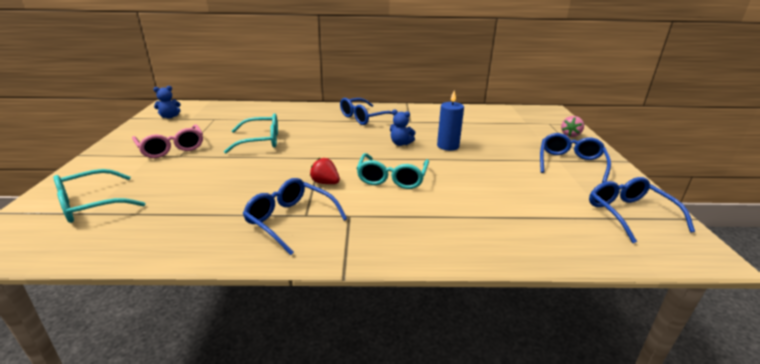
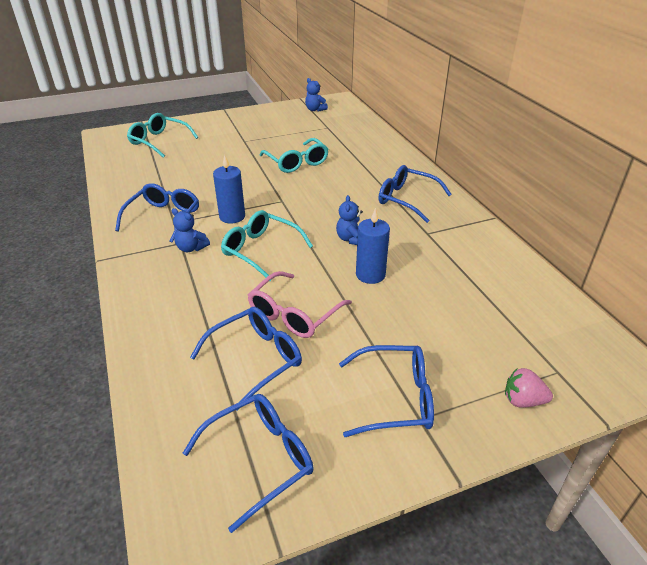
camera: 70 degrees right, 10 degrees up
pink glasses [132,125,203,158] -> pink glasses moved to [248,271,352,338]
red strawberry [310,158,340,184] -> blue candle [213,155,245,224]
turquoise glasses [356,153,429,189] -> turquoise glasses turned 45 degrees clockwise [221,210,313,281]
none -> blue teddy bear [172,208,210,252]
none -> blue glasses [190,307,302,411]

